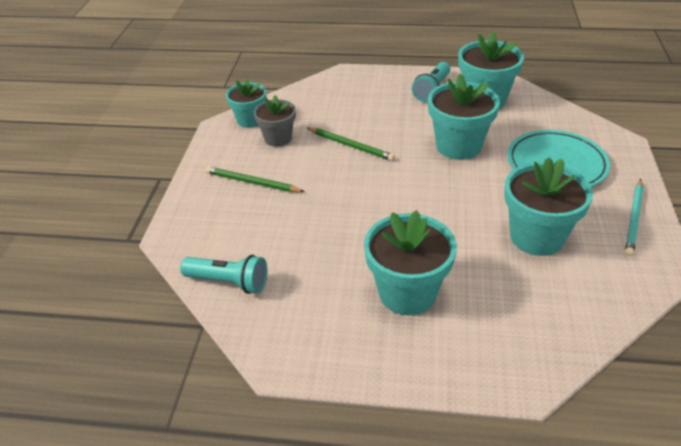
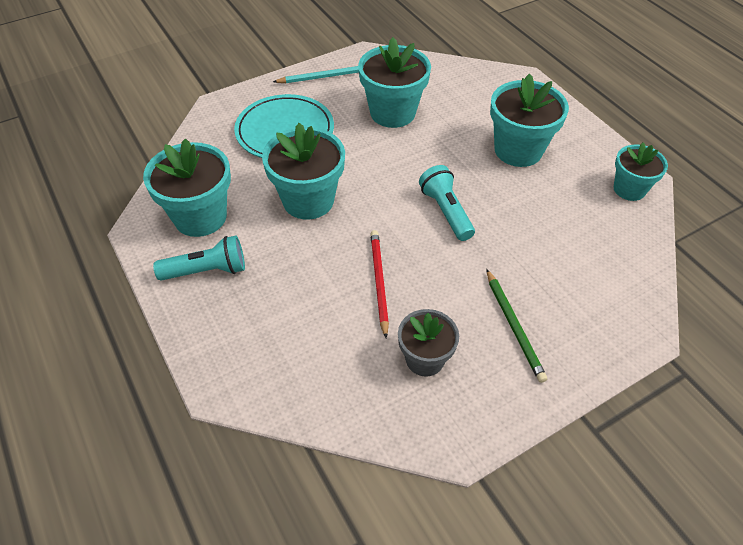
camera: 130 degrees left, 10 degrees up
turquoise flashlight [180,255,267,294] -> turquoise flashlight moved to [419,165,475,241]
turquoise flower pot [226,78,266,128] -> turquoise flower pot moved to [614,143,668,201]
green pencil [307,128,395,161] -> red pencil [370,230,389,338]

